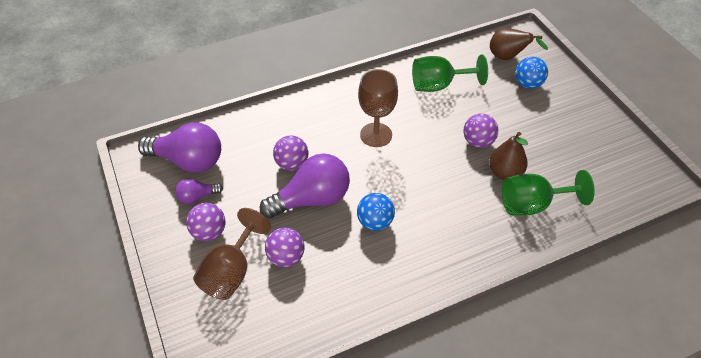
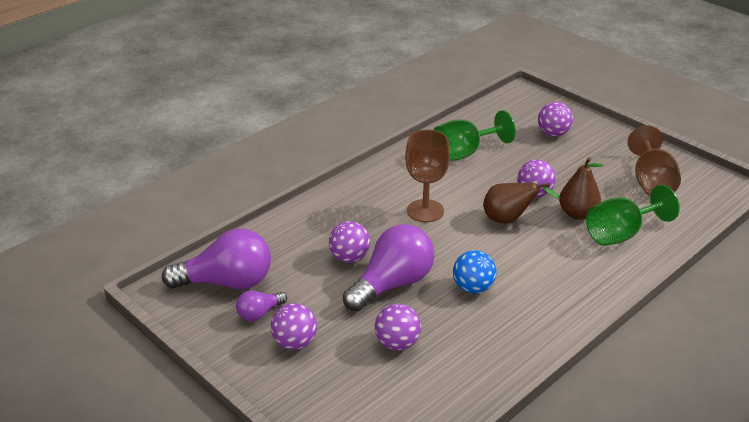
camera: 20 degrees left, 15 degrees down
brown goblet [193,208,271,300] -> brown goblet moved to [627,125,681,196]
brown pear [490,28,548,60] -> brown pear moved to [483,183,560,224]
blue ball [515,57,548,89] -> purple ball [538,102,573,137]

